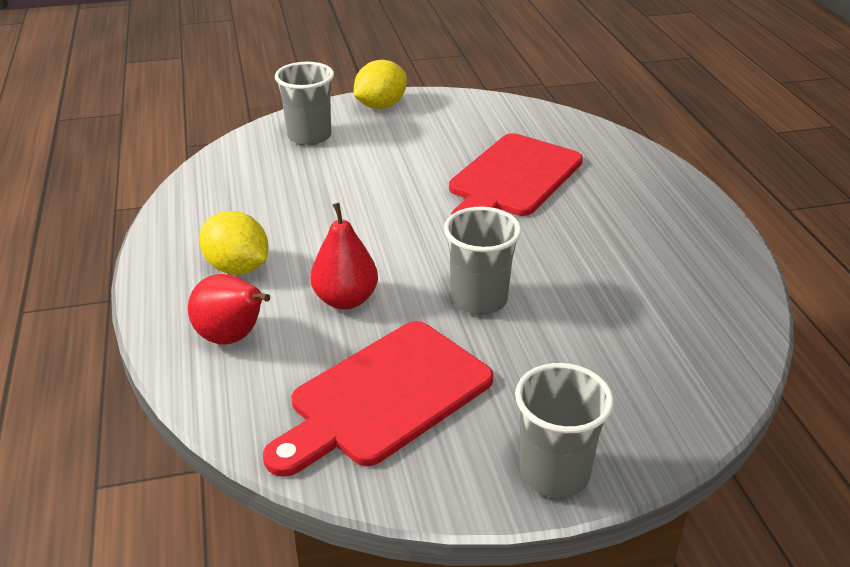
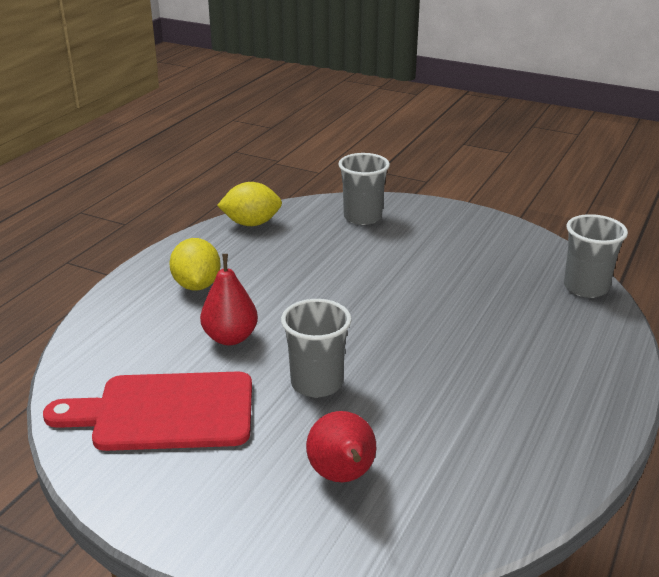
camera: 40 degrees right, 5 degrees down
red pear [188,274,270,345] -> red pear moved to [306,411,376,482]
yellow lemon [354,60,407,109] -> yellow lemon moved to [217,182,282,226]
red cutting board [449,133,583,216] -> none
grey cup [515,363,614,498] -> grey cup moved to [564,214,628,298]

